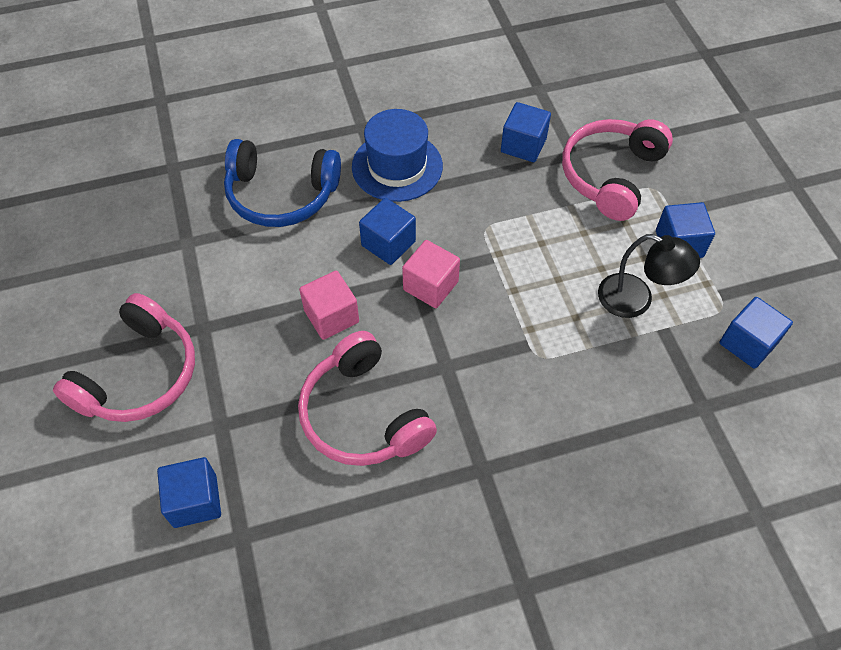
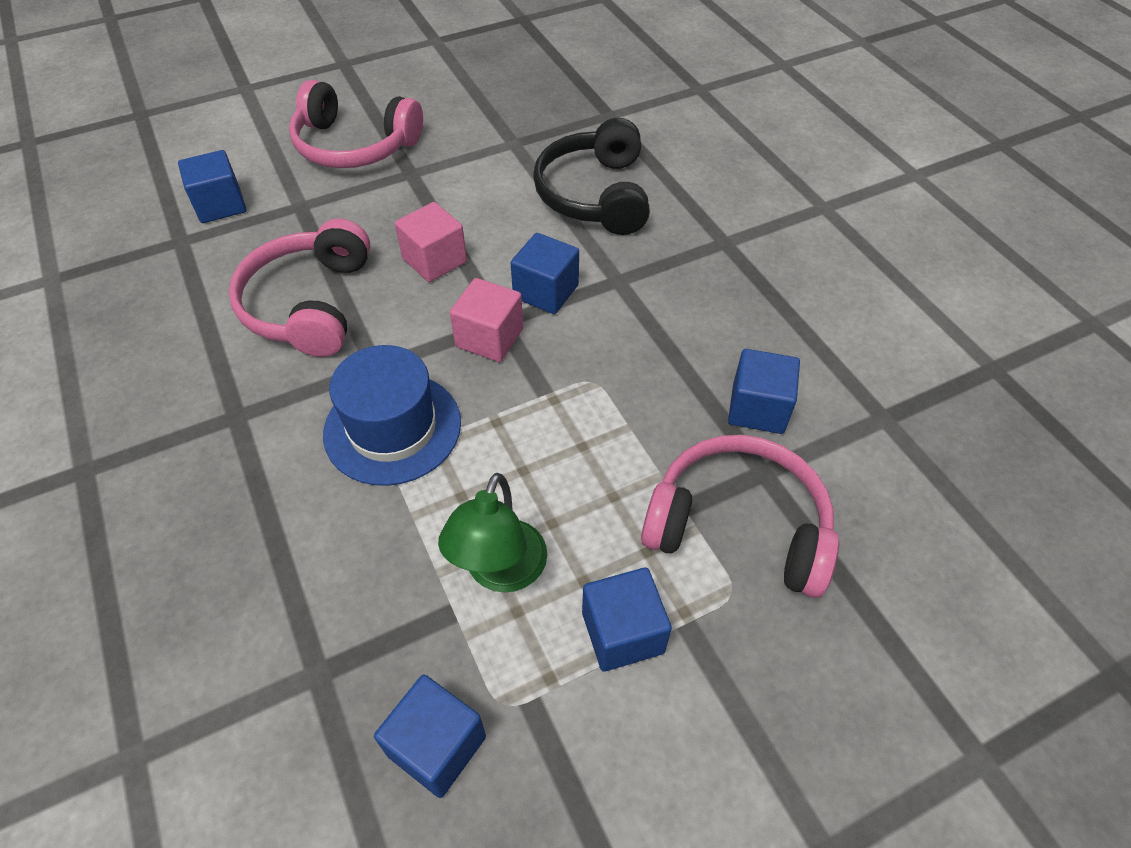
camera: 80 degrees right, 5 degrees down
blue headphones [224,139,341,227] -> black headphones [533,118,650,235]
pink headphones [298,331,437,466] -> pink headphones turned 45 degrees counterclockwise [229,219,370,357]
blue hat [352,109,443,202] -> blue hat moved to [323,345,461,486]
black lamp [598,234,700,318] -> green lamp [438,473,547,593]

